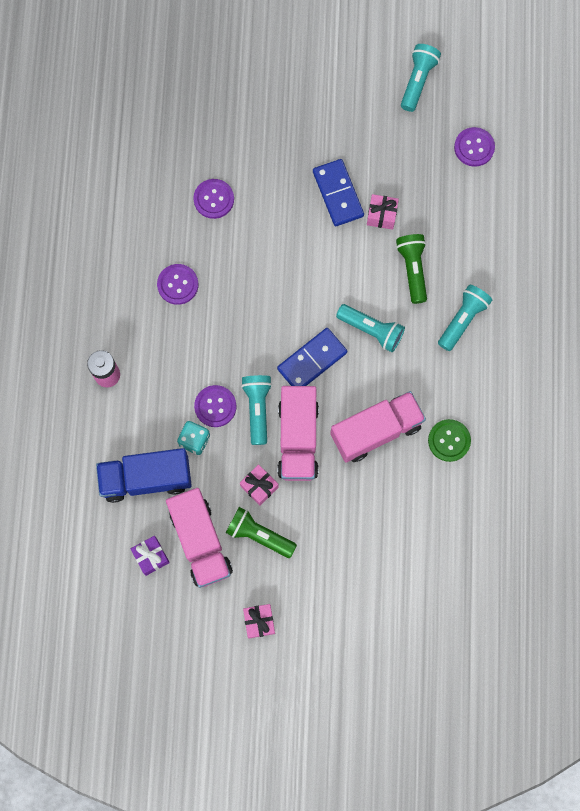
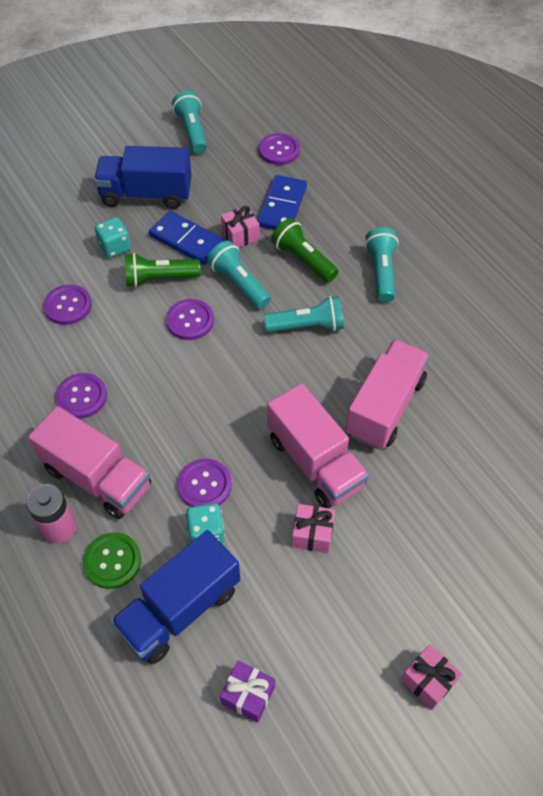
camera: 35 degrees left, 20 degrees down
pink truck [166,488,233,588] -> pink truck moved to [28,406,151,519]
green flashlight [226,507,297,558] -> green flashlight moved to [125,253,201,287]
turquoise flashlight [241,375,272,445] -> turquoise flashlight moved to [207,241,271,309]
blue domino [277,328,347,386] -> blue domino moved to [257,175,307,230]
green button [428,419,471,462] -> green button moved to [83,532,141,589]
none -> blue truck [94,146,192,209]
none -> turquoise dice [95,217,131,258]
none -> purple button [166,299,214,340]

